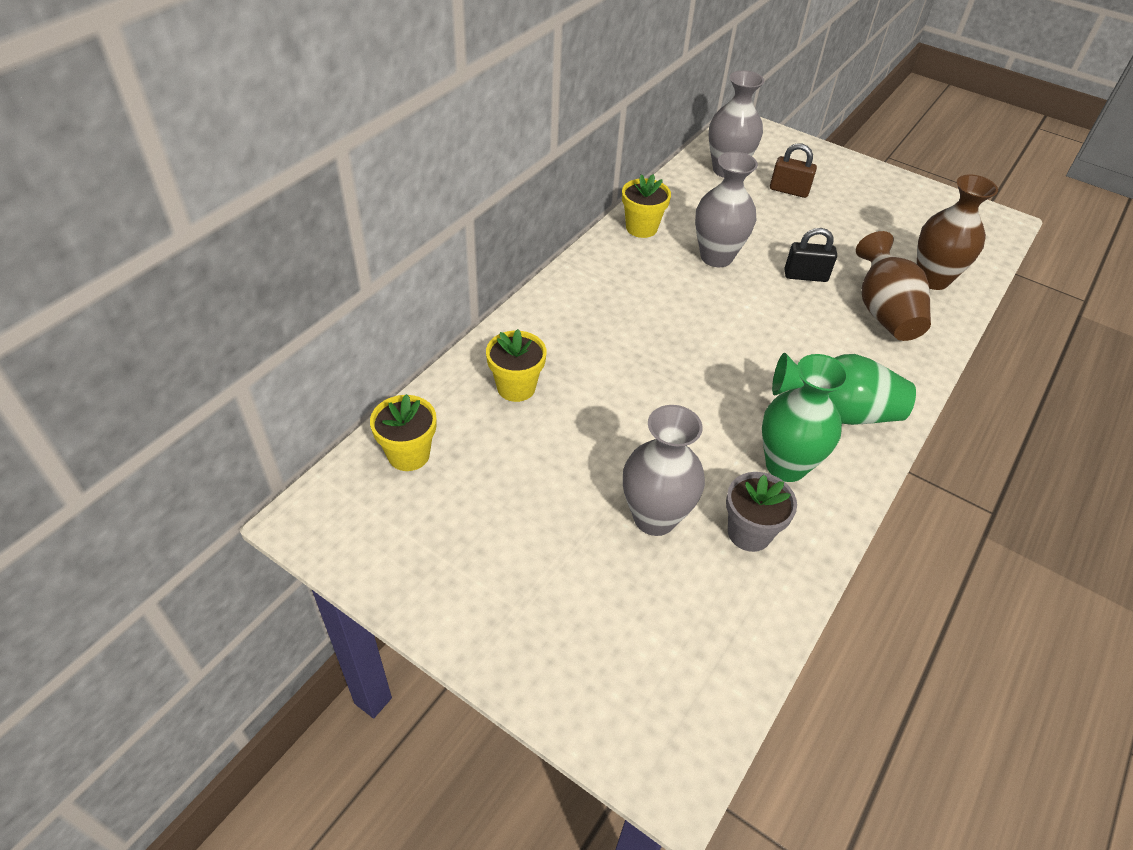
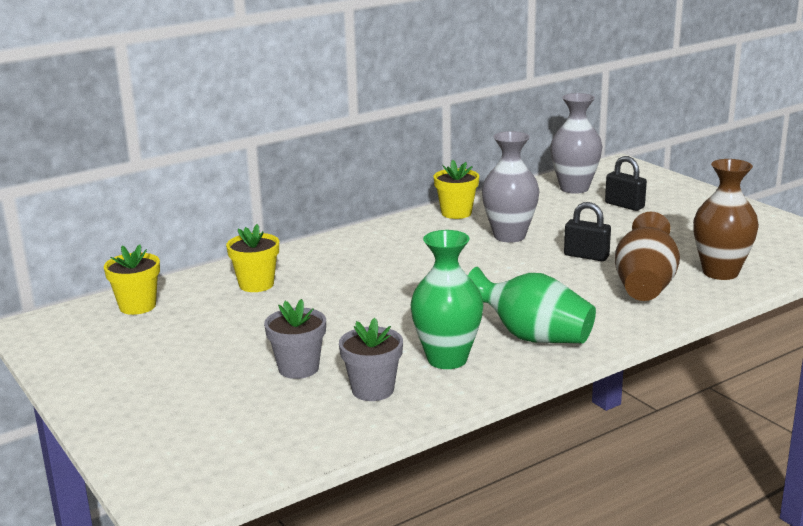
camera: 25 degrees right, 25 degrees down
grey vase [623,405,705,536] -> grey flower pot [264,299,326,379]
brown padlock [770,143,817,198] -> black padlock [605,156,647,211]

